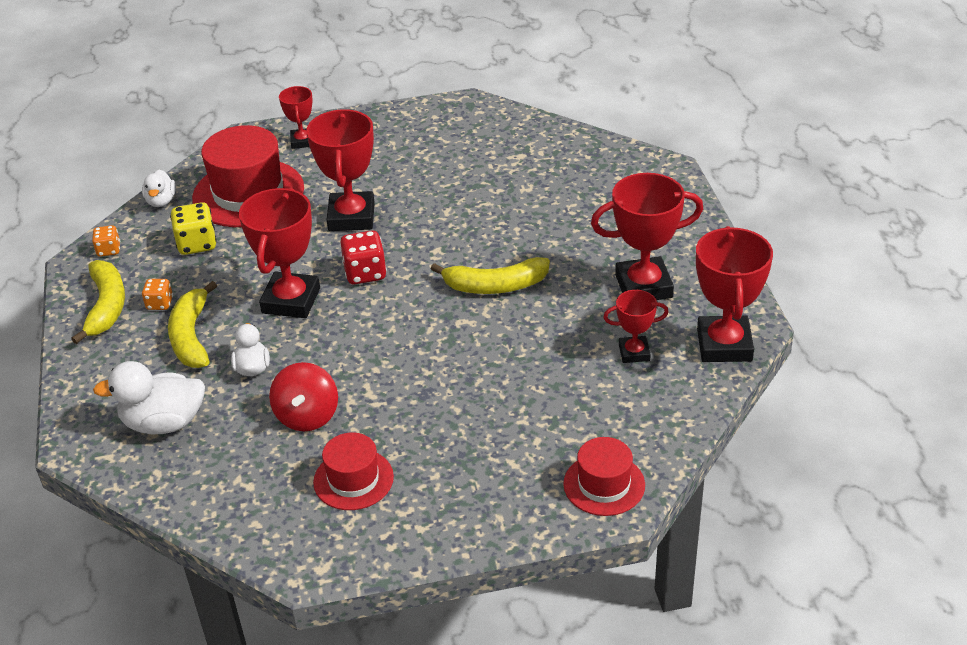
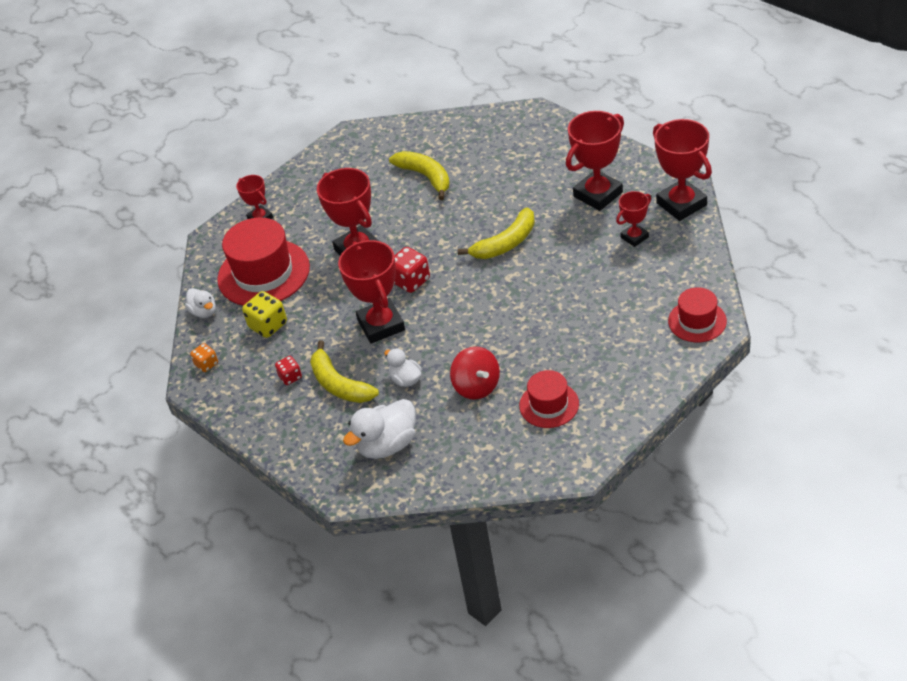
camera: 30 degrees left, 5 degrees up
yellow banana [71,260,125,344] -> yellow banana moved to [389,151,450,200]
orange dice [142,279,173,310] -> red dice [275,356,302,385]

